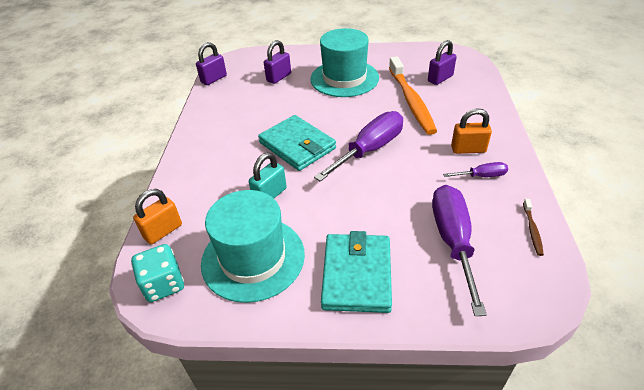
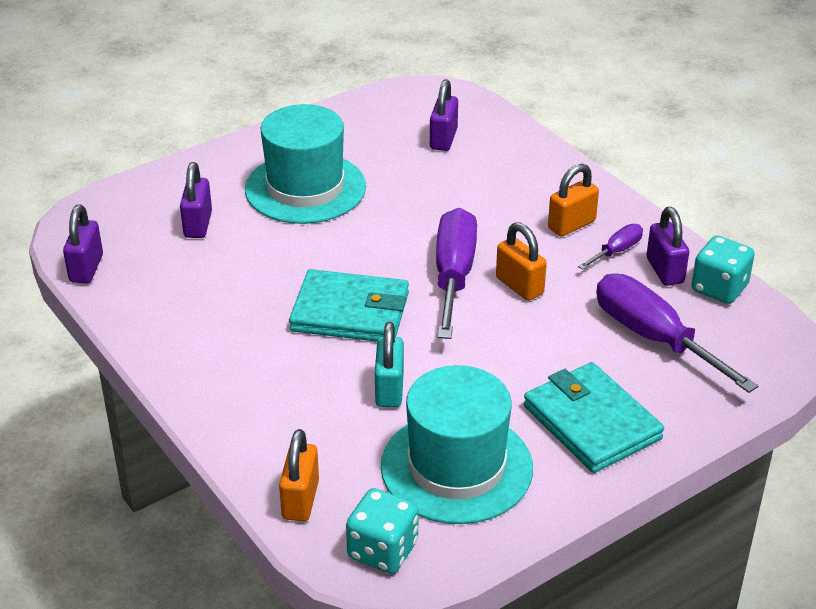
camera: 40 degrees left, 5 degrees down
orange toothbrush [389,56,437,135] -> none
brown toothbrush [523,199,544,256] -> turquoise dice [691,236,755,304]
none -> orange padlock [496,222,547,301]
none -> purple padlock [647,207,689,286]

